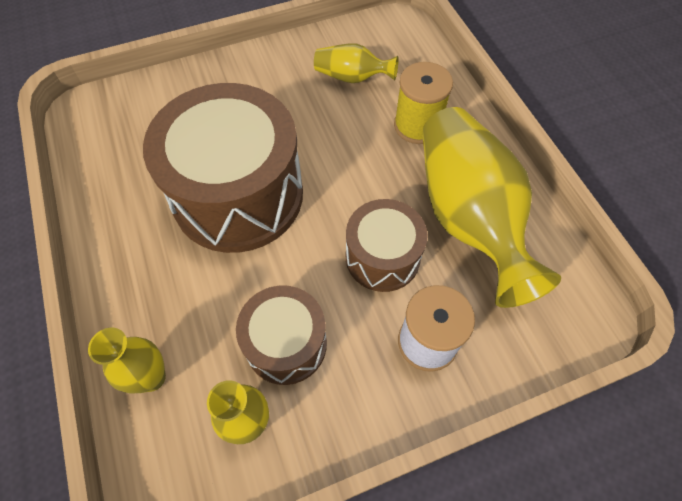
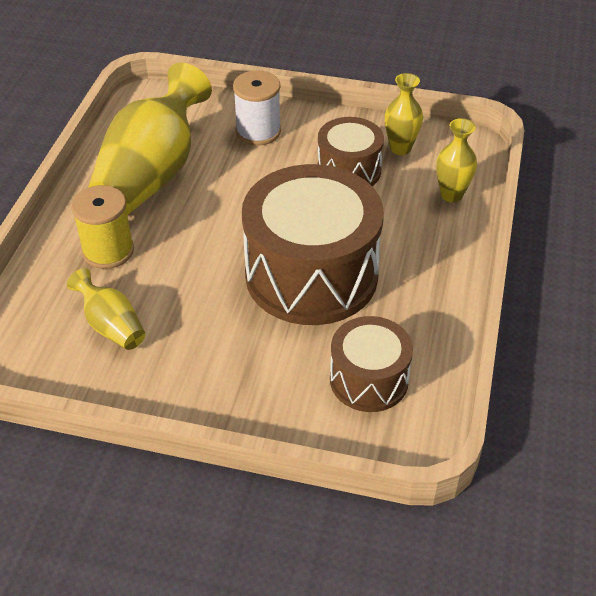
camera: 145 degrees left, 15 degrees down
brown drum [346,199,428,292] -> brown drum moved to [330,316,413,412]

